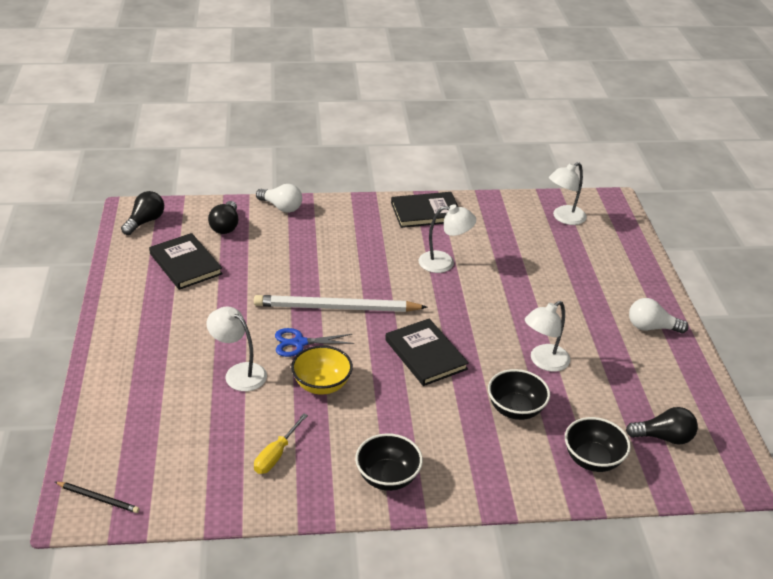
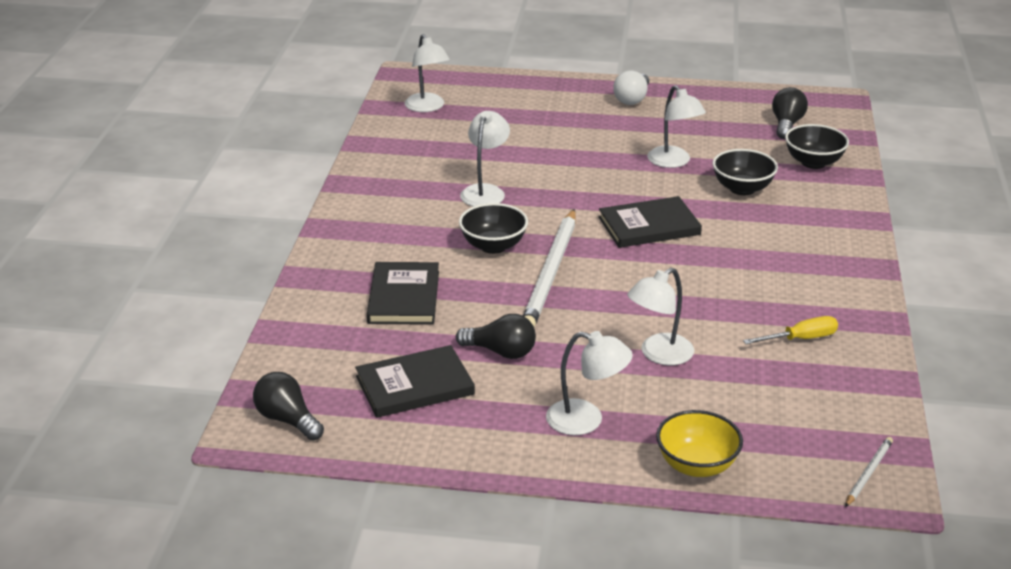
camera: 75 degrees left, 5 degrees down
black pencil [55,482,140,513] -> white pencil [845,437,893,507]
black light bulb [208,201,238,234] -> black light bulb moved to [456,314,536,359]
yellow screwdriver [254,413,308,474] -> yellow screwdriver turned 60 degrees counterclockwise [743,316,838,344]
white light bulb [256,184,302,213] -> none
blue scissors [275,328,354,357] -> none
yellow bowl [291,345,353,394] -> yellow bowl moved to [656,410,743,477]
black bowl [355,433,423,491] -> black bowl moved to [459,203,528,254]
black book [391,192,458,228] -> black book moved to [367,262,439,325]
none -> white lamp [546,331,633,435]

